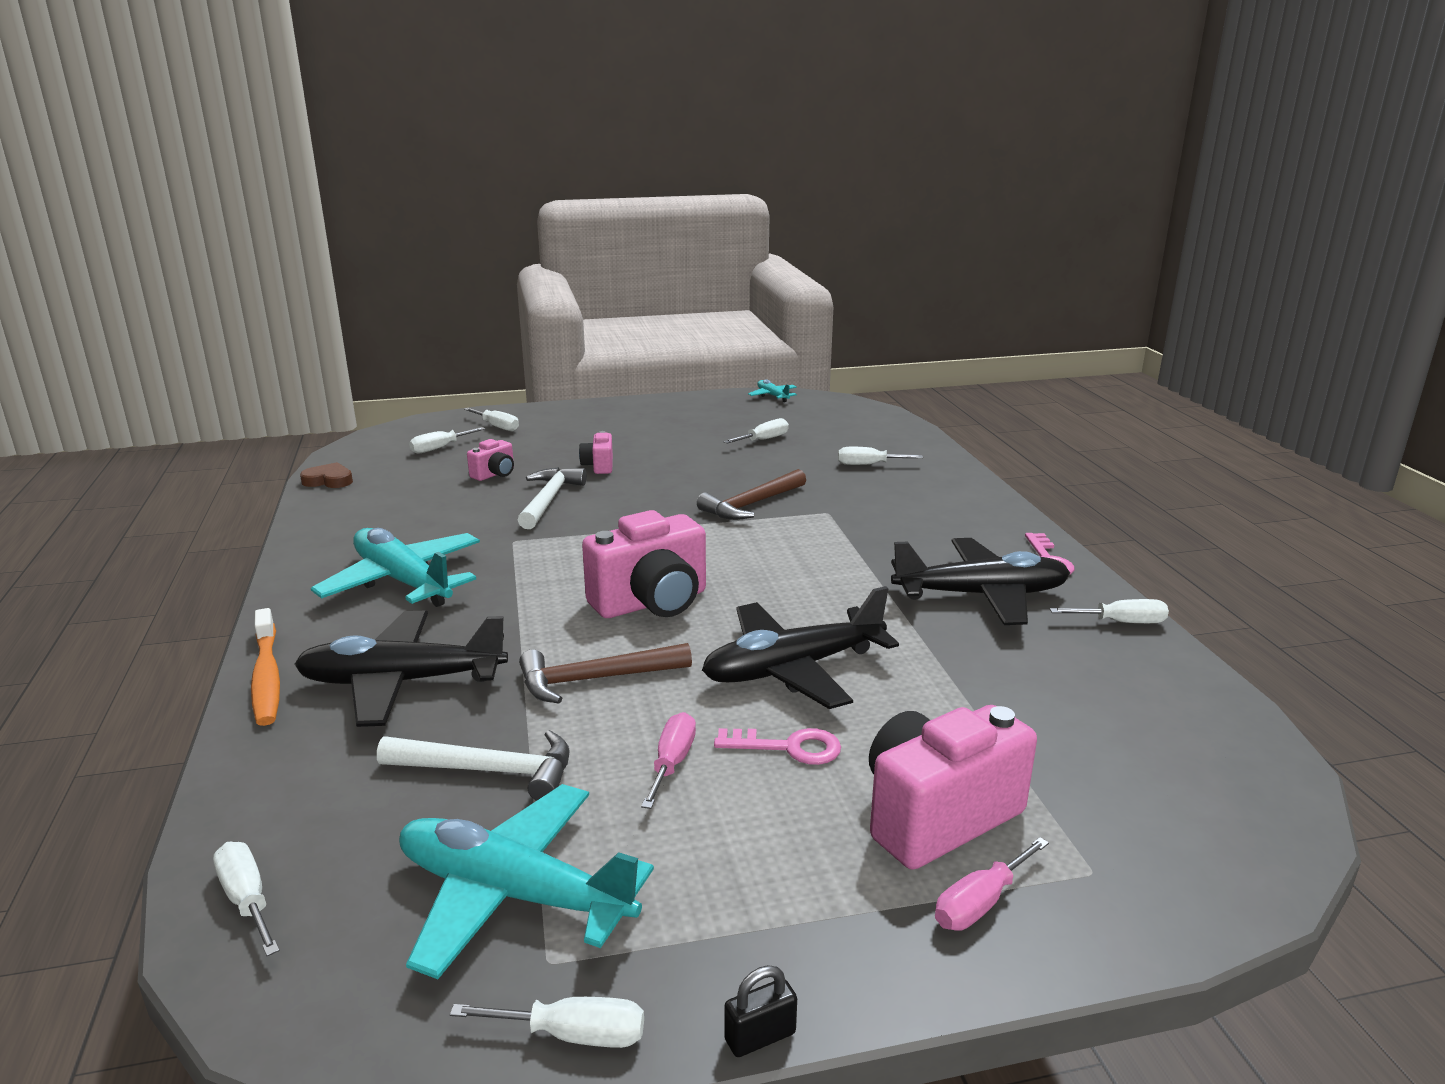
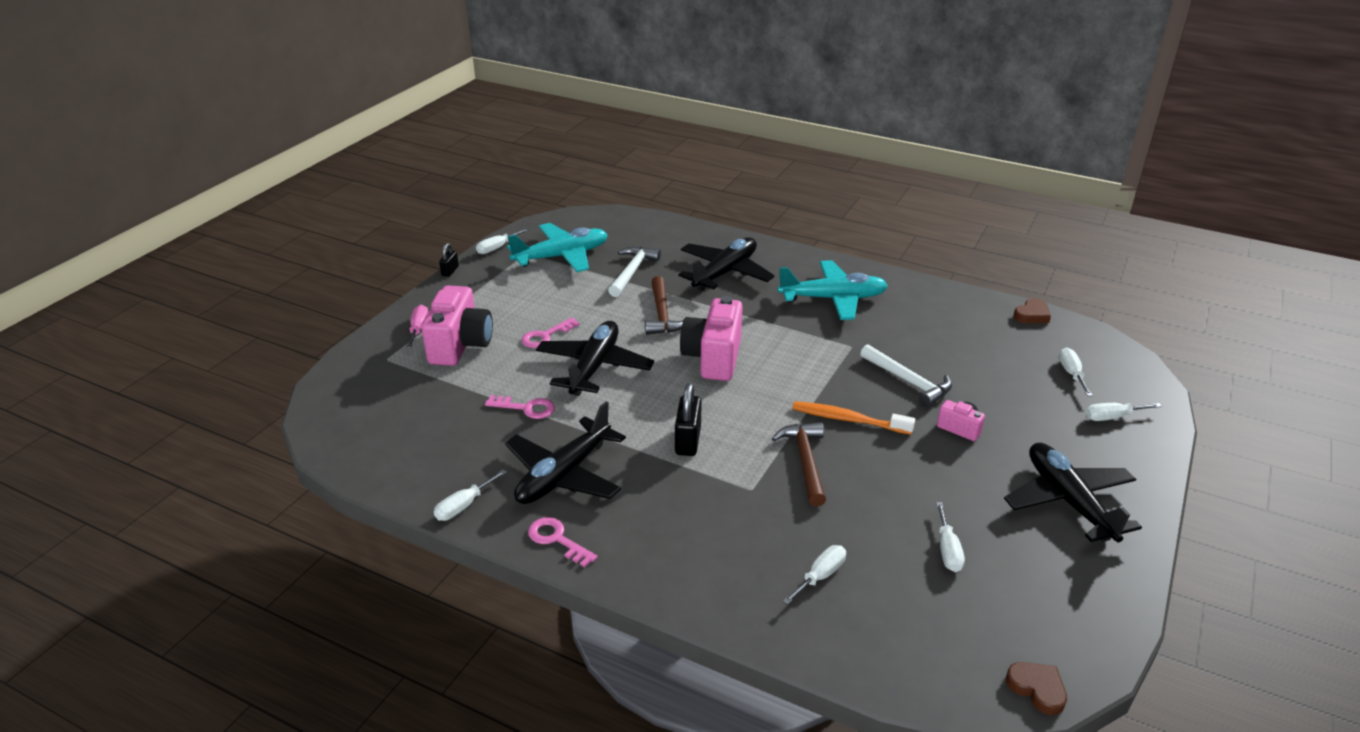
camera: 130 degrees right, 10 degrees up
white screwdriver [213,842,280,956] -> none
orange toothbrush [251,608,280,726] -> orange toothbrush moved to [793,401,915,435]
white hammer [377,730,570,801] -> white hammer turned 150 degrees clockwise [608,246,661,297]
pink camera [467,439,514,481] -> none
brown hammer [519,643,692,703] -> brown hammer turned 150 degrees clockwise [645,276,683,335]
pink screwdriver [641,712,696,809] -> none
turquoise plane [748,379,797,402] -> none
none -> pink key [485,395,555,419]
none -> black padlock [675,383,702,456]
none -> black plane [1004,443,1142,542]
none -> brown heart [1006,662,1067,715]

